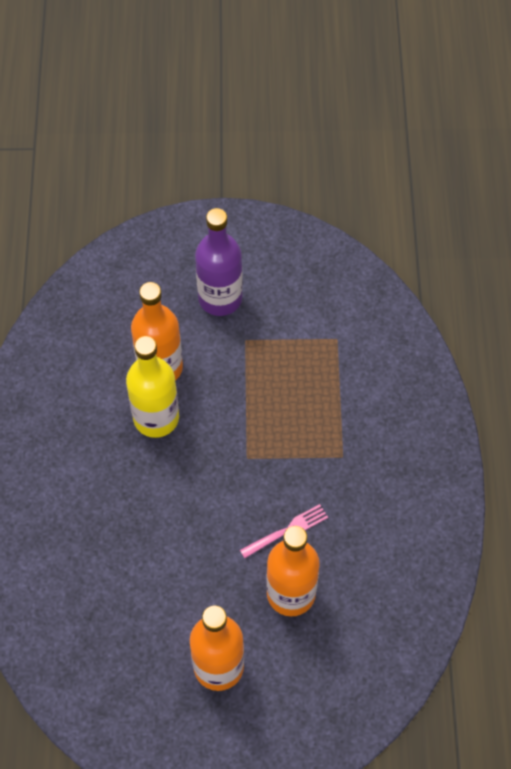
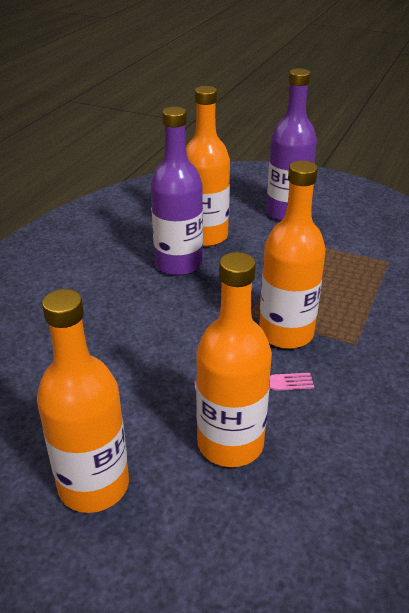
camera: 25 degrees right, 25 degrees down
yellow bottle [126,336,179,438] -> purple bottle [151,107,203,276]
none -> orange bottle [259,161,326,349]

